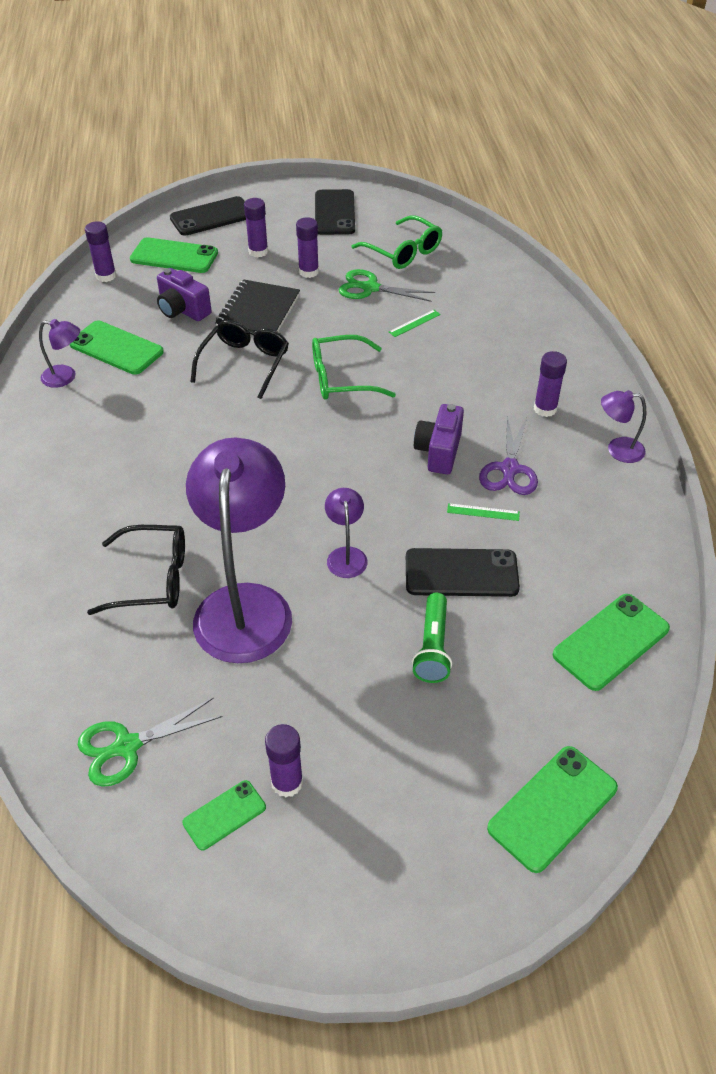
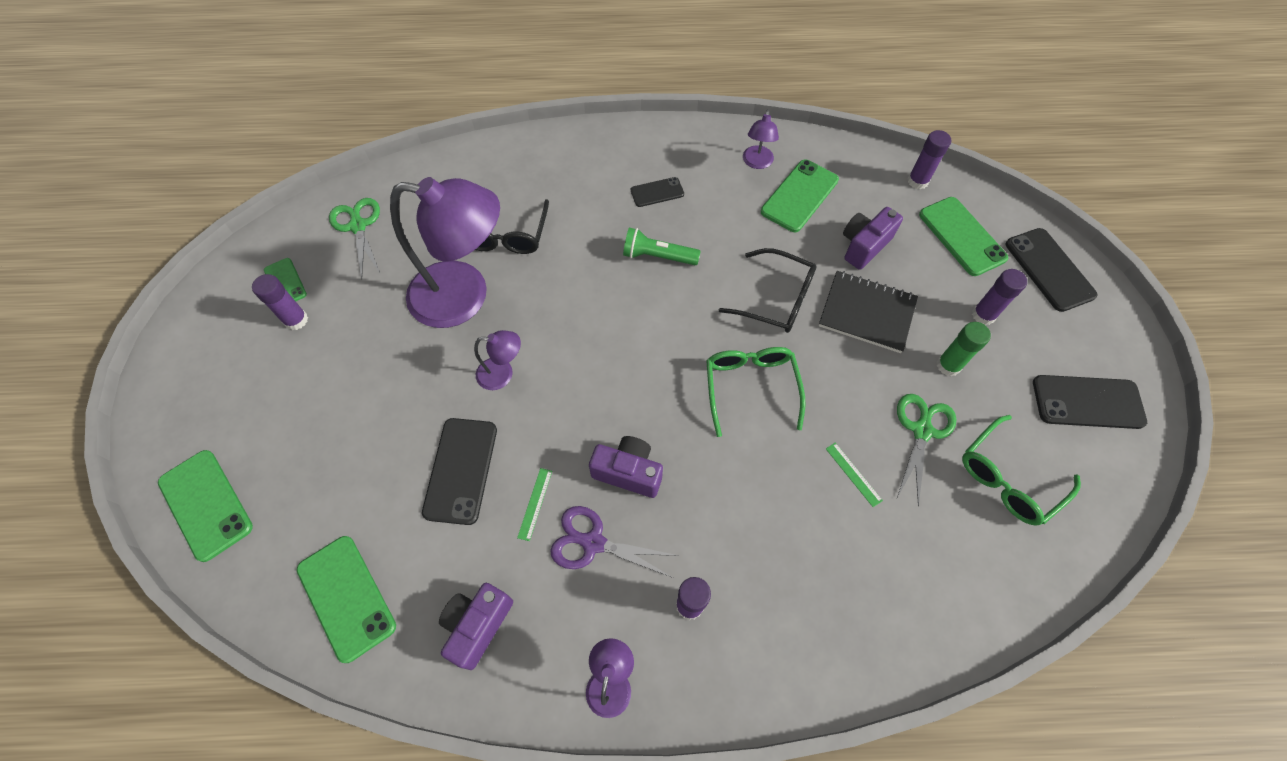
camera: 95 degrees right, 15 degrees up
green phone [130,237,218,273] -> green phone turned 45 degrees counterclockwise [919,197,1008,276]
purple glue stick [296,217,319,278] -> green glue stick [937,322,991,376]
green flashlight [412,593,452,683] -> green flashlight moved to [623,228,701,265]
none -> purple camera [439,583,513,670]
none -> black phone [631,177,684,207]

